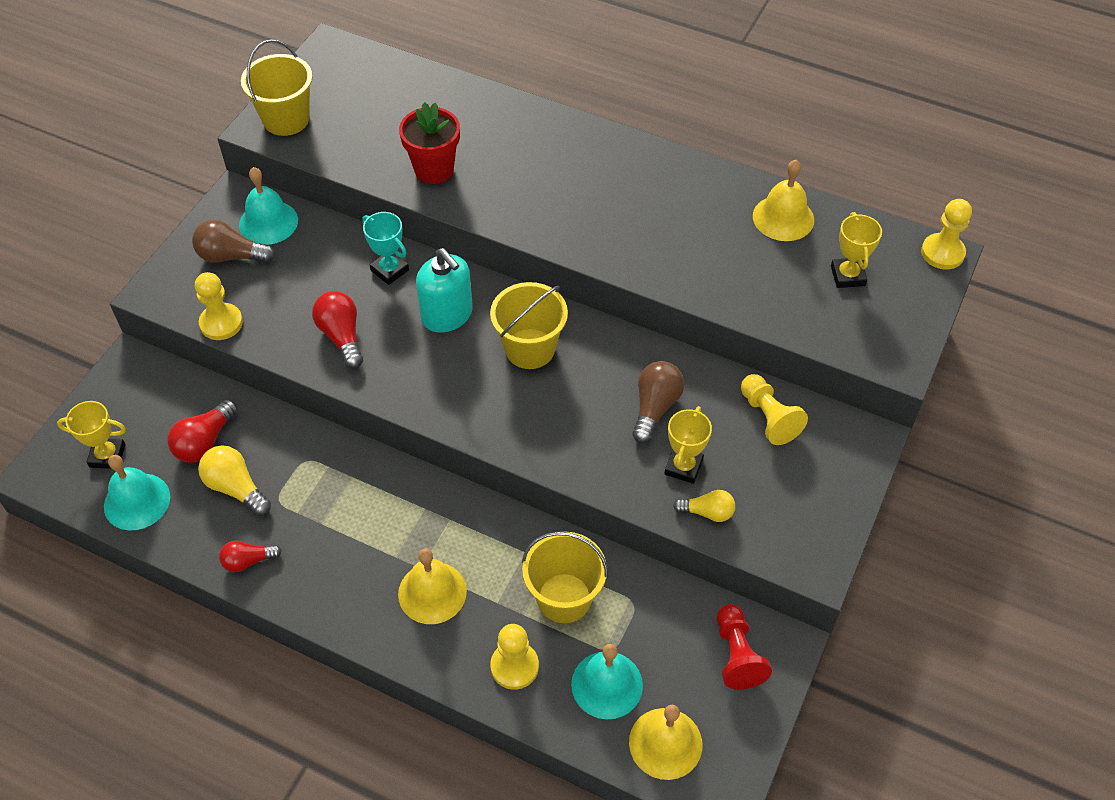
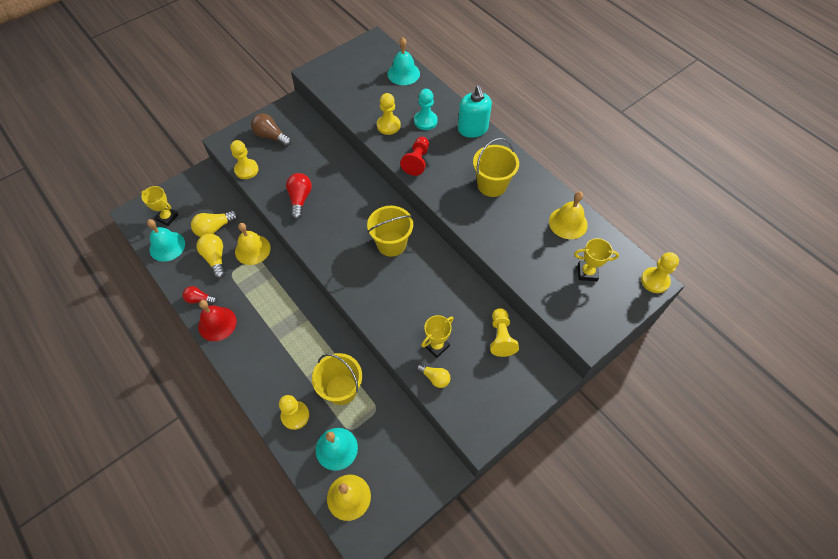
camera: 25 degrees right, 5 degrees up
red light bulb [167,399,238,463] -> yellow light bulb [191,210,238,237]
turquoise bell [239,167,298,245] -> turquoise bell moved to [387,37,420,85]
yellow bucket [241,39,312,136] -> yellow bucket moved to [473,138,519,197]
turquoise trophy [362,212,409,285] -> none
yellow bell [398,549,467,624] -> yellow bell moved to [235,223,271,265]
red flower pot [399,102,460,184] -> yellow pawn [377,93,400,135]
turquoise soap dispenser [416,248,473,333] -> turquoise soap dispenser moved to [458,85,492,138]
brown light bulb [632,361,684,443] -> none
red pawn [717,604,772,690] -> red pawn moved to [400,137,429,176]
yellow trophy [831,212,882,288] -> yellow trophy turned 75 degrees clockwise [574,238,619,281]
none -> red bell [198,300,237,341]
none -> turquoise pawn [414,89,438,130]

